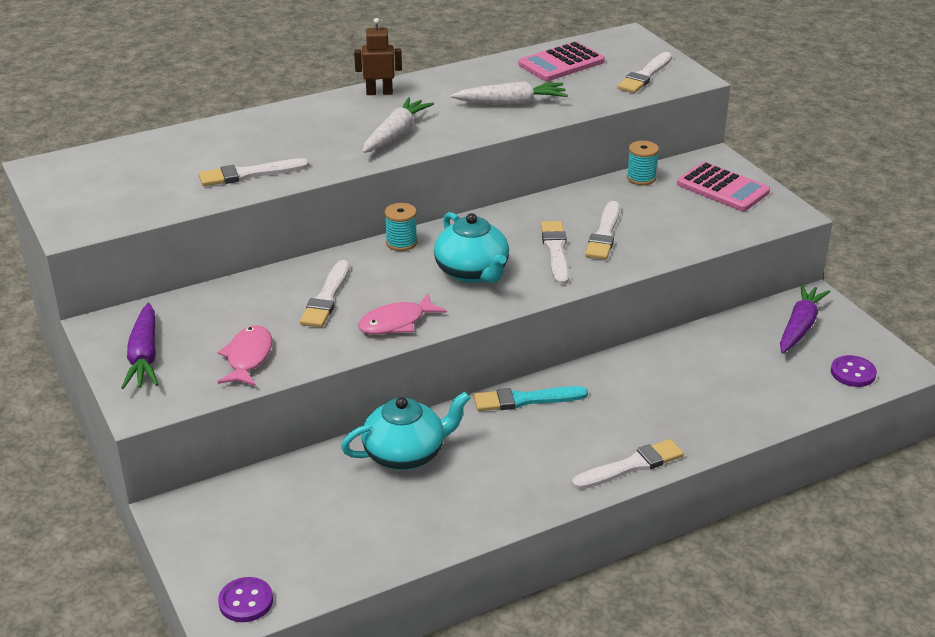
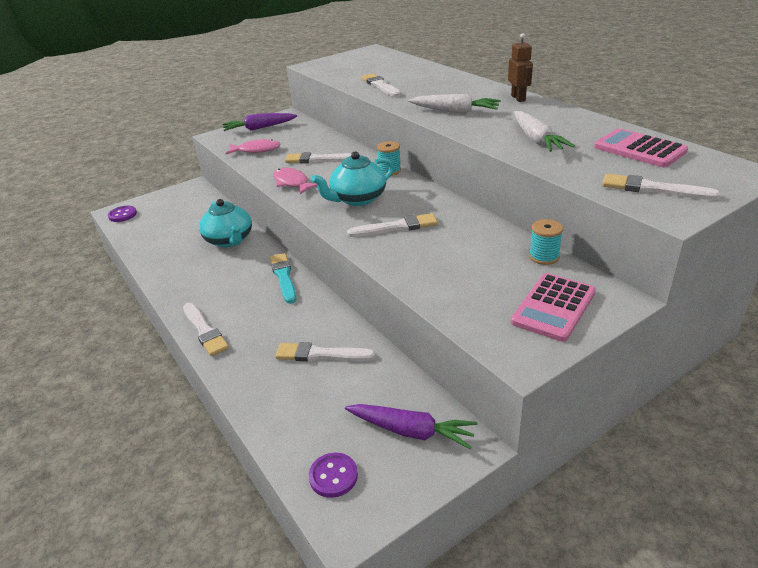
camera: 85 degrees right, 0 degrees up
white brush [585,201,620,260] -> white brush moved to [275,342,376,361]

